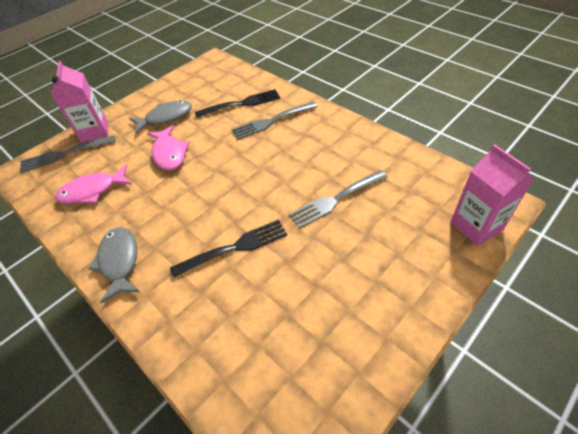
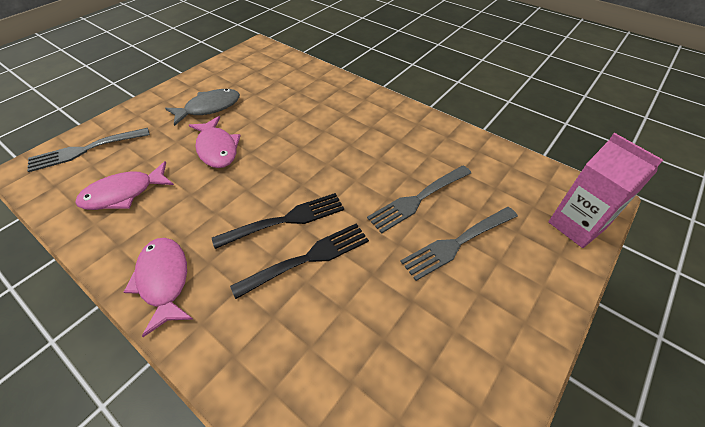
camera: 10 degrees left, 0 degrees up
pink carton [51,61,108,142] -> none
grey fish [88,227,139,303] -> pink fish [124,238,194,337]
black fork [195,89,280,118] -> black fork moved to [212,193,344,249]
grey fork [231,101,318,140] -> grey fork moved to [400,207,518,281]

